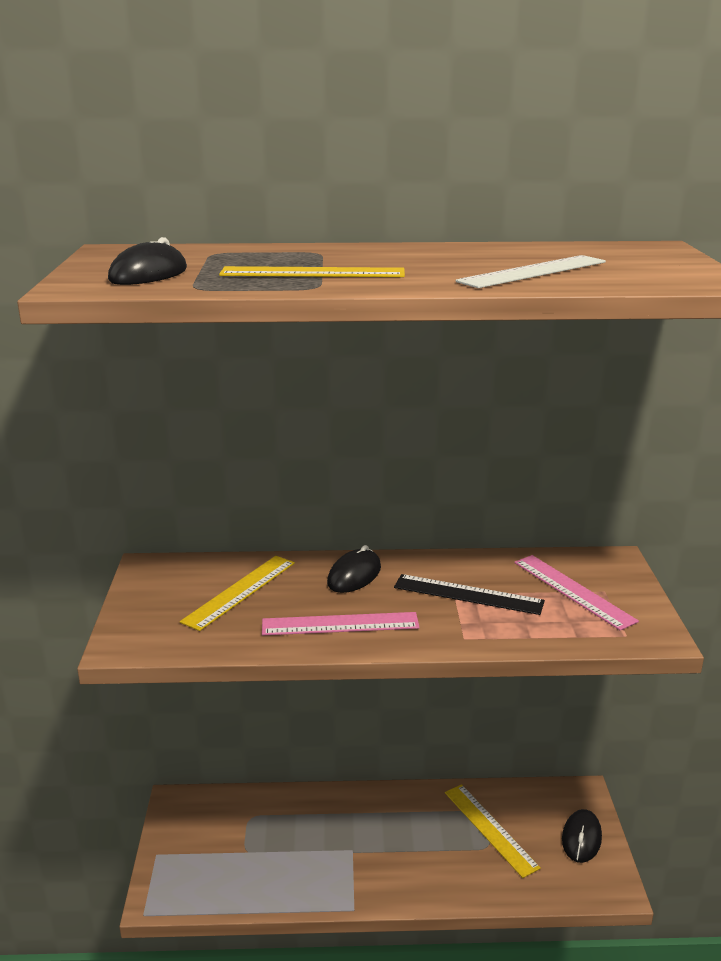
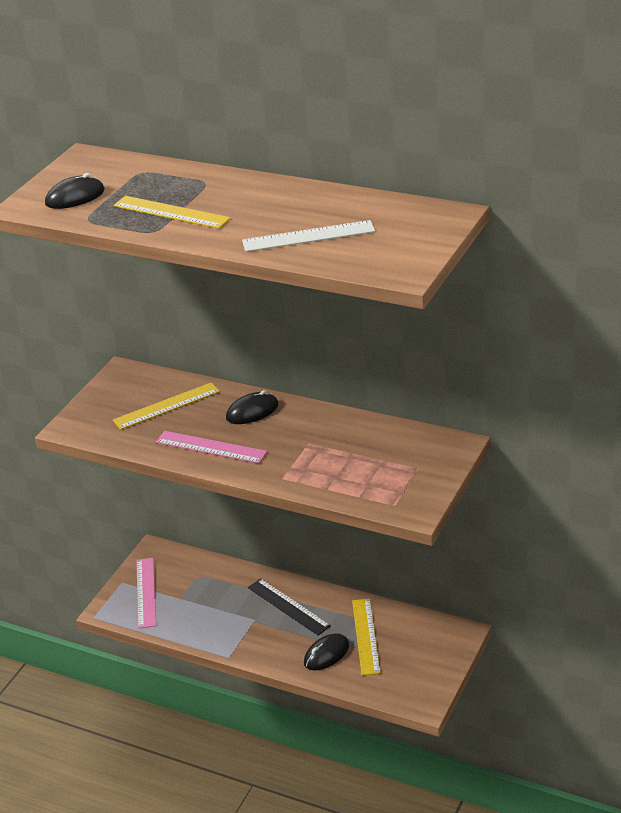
camera: 30 degrees right, 10 degrees up
black ruler [394,574,545,615] -> black ruler moved to [248,578,331,635]
pink ruler [514,555,639,631] -> pink ruler moved to [136,558,156,629]
black mouse [562,809,602,863] -> black mouse moved to [304,633,349,670]

